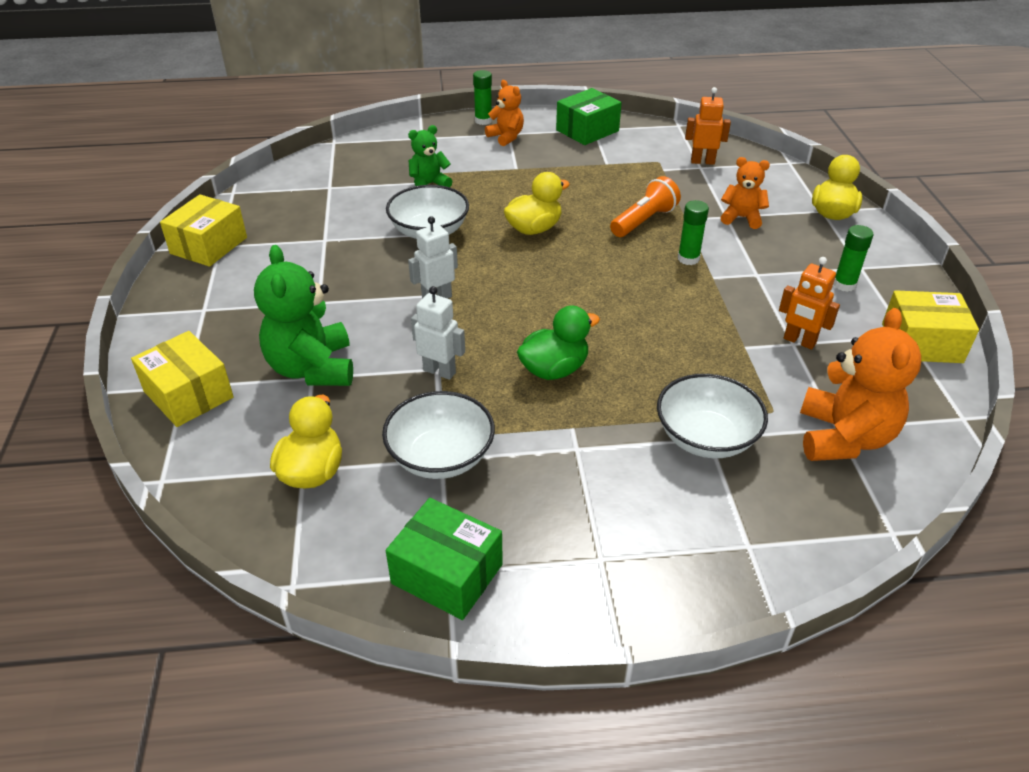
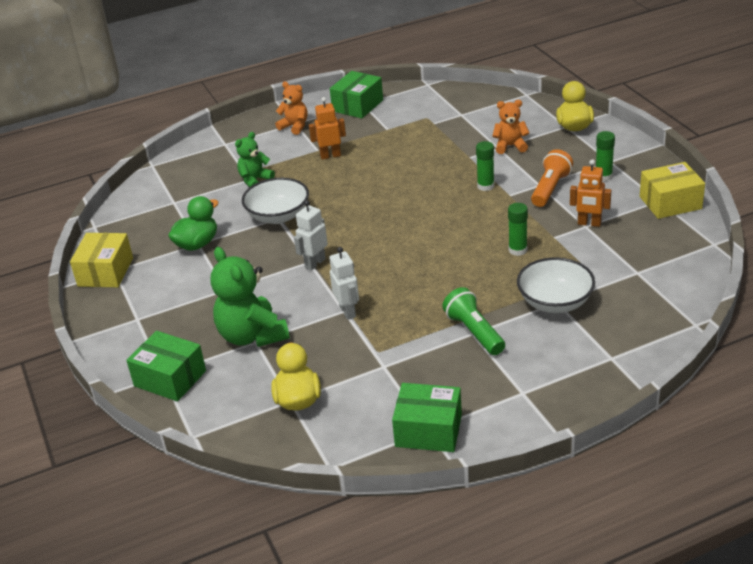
camera: 15 degrees left, 5 degrees down
yellow box [131,331,234,427] -> green box [126,331,206,401]
white bowl [382,391,495,479] -> none
white robot [411,286,465,380] -> white robot turned 60 degrees clockwise [329,247,359,320]
green glue stick [473,70,492,125] -> green glue stick moved to [508,203,528,256]
yellow duck [504,172,570,235] -> none
green duck [517,306,600,380] -> green duck moved to [168,196,219,251]
orange flashlight [610,176,681,237] -> orange flashlight moved to [531,149,573,207]
orange robot [685,87,731,165] -> orange robot moved to [309,97,346,160]
orange teddy bear [800,308,921,461] -> none
none -> green flashlight [442,287,505,355]

